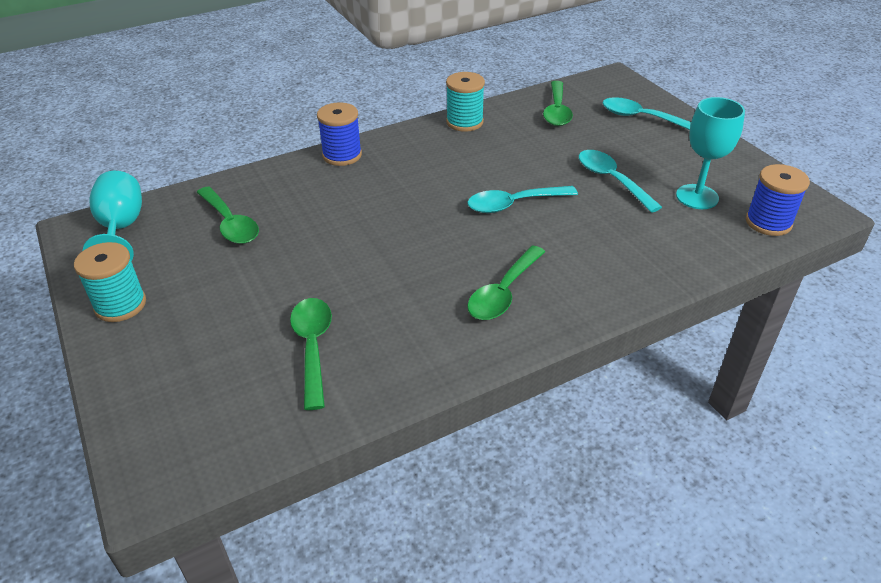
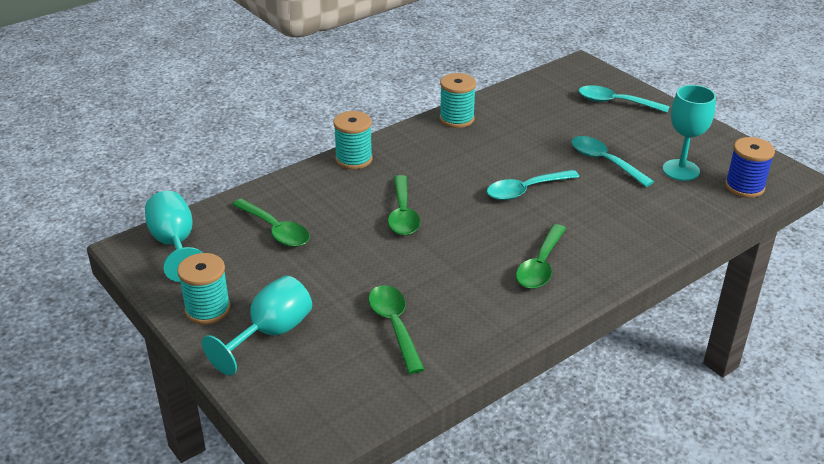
camera: 10 degrees left, 5 degrees down
blue spool [317,102,362,166] -> turquoise spool [333,111,373,169]
green spoon [543,81,573,126] -> green spoon moved to [388,175,420,236]
none -> turquoise goblet [202,276,312,375]

